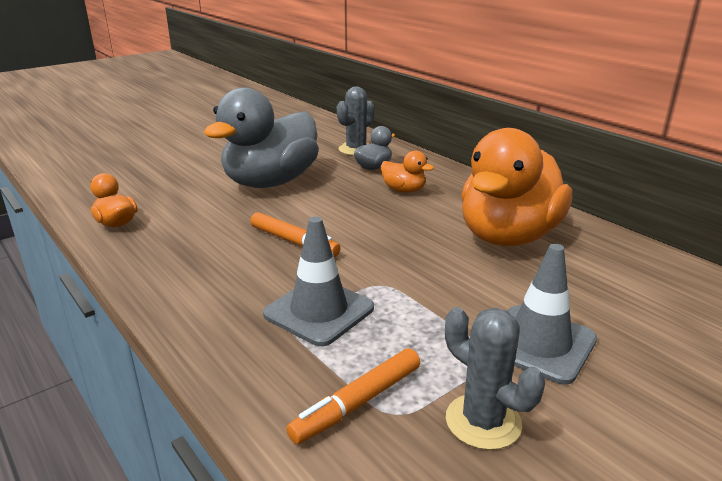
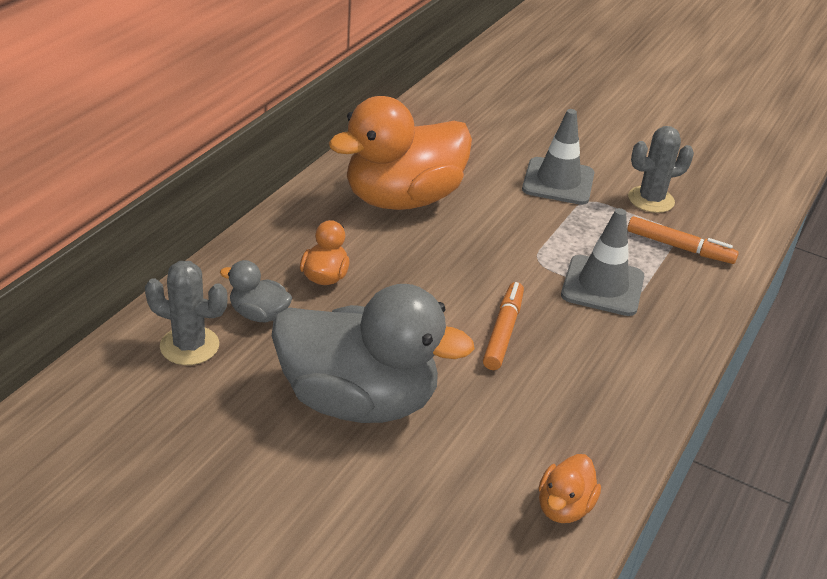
camera: 115 degrees left, 10 degrees up
grey cactus [445,307,545,450] -> grey cactus turned 45 degrees clockwise [628,126,694,213]
orange duck [461,128,572,246] -> orange duck turned 135 degrees clockwise [329,96,472,210]

